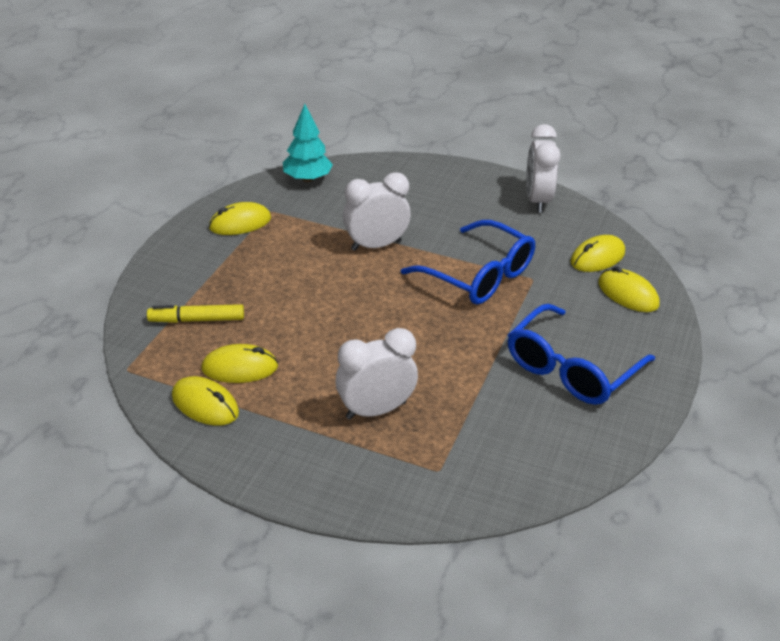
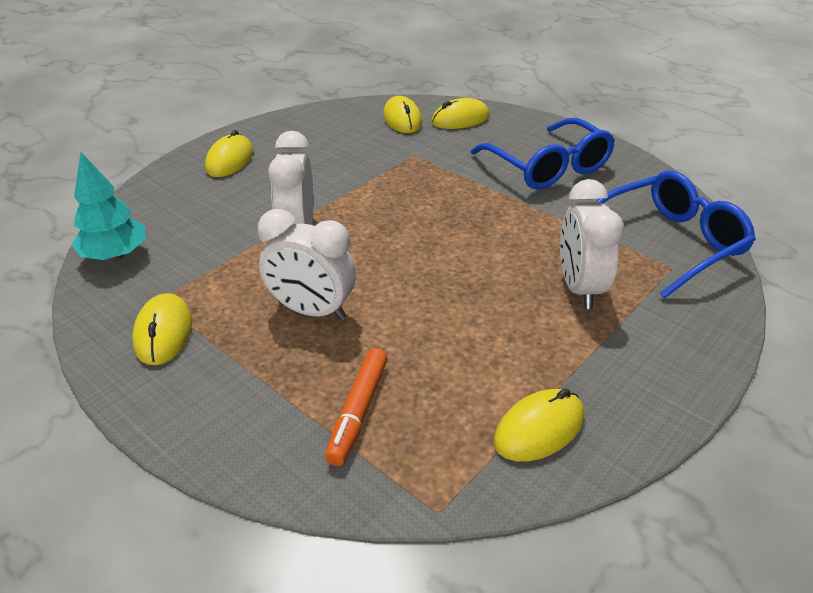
camera: 70 degrees left, 0 degrees up
yellow marker [147,304,244,323] -> orange marker [325,348,387,466]
yellow mouse [201,344,278,383] -> yellow mouse moved to [205,130,253,177]
blue glasses [401,220,535,305] -> blue glasses moved to [596,171,756,299]
white clock [526,124,560,213] -> white clock moved to [258,209,356,320]

